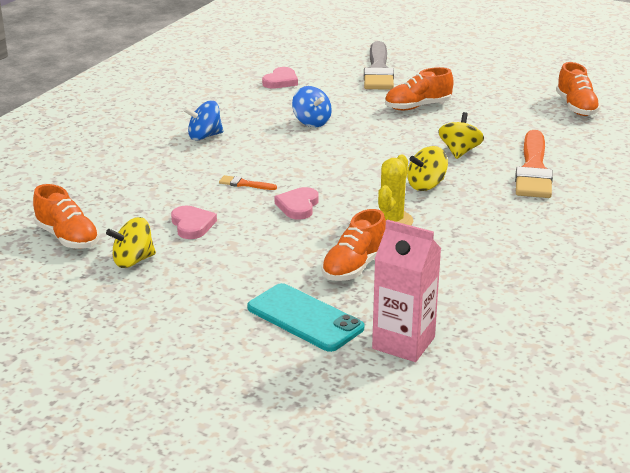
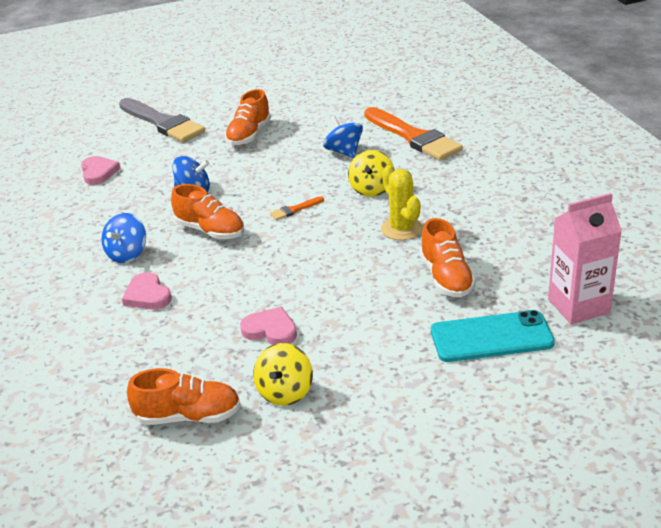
camera: 45 degrees left, 5 degrees up
orange brush [219,175,277,190] -> orange brush moved to [270,196,324,220]
pink heart [274,187,319,220] -> pink heart moved to [122,272,172,310]
yellow spinning top [438,112,484,159] -> blue spinning top [323,115,363,158]
orange shoe [556,62,601,116] -> orange shoe moved to [171,184,244,239]

